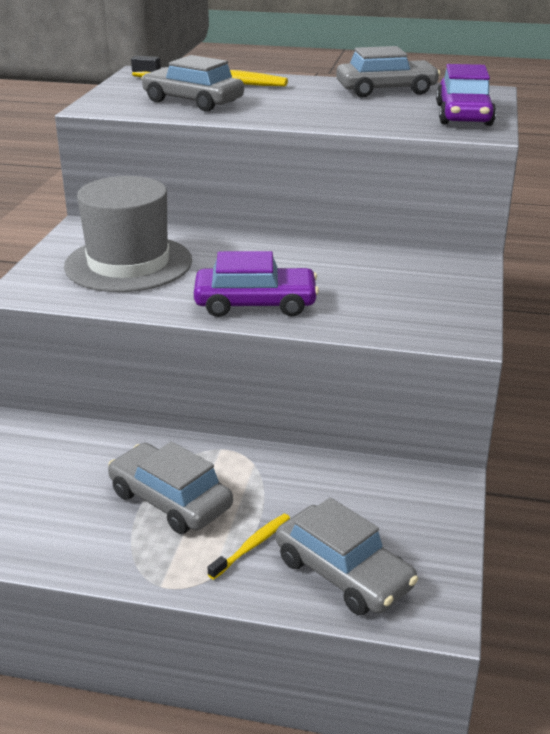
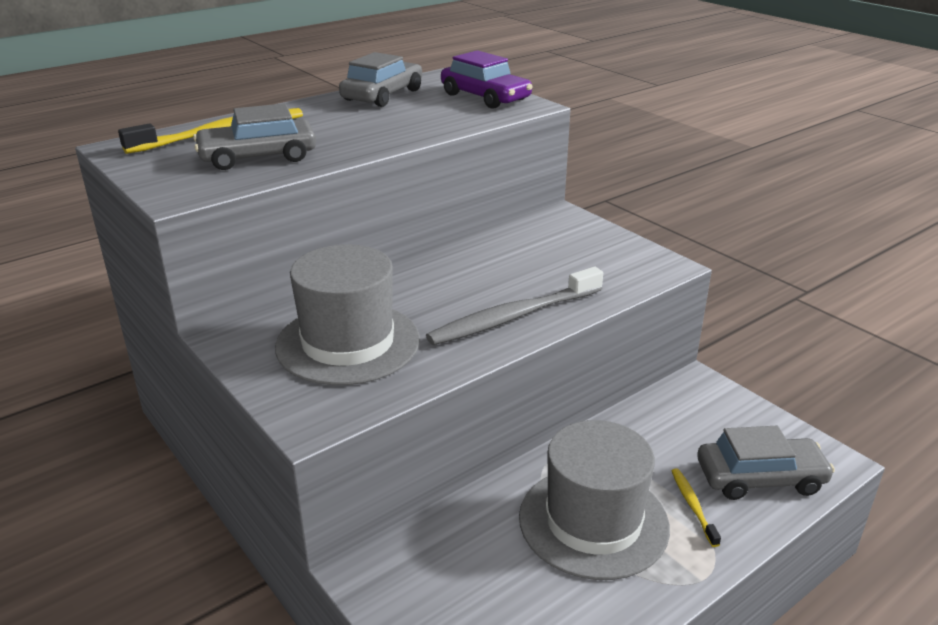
camera: 50 degrees left, 0 degrees up
grey car [108,442,233,534] -> grey hat [519,420,670,580]
purple car [194,251,319,317] -> grey toothbrush [426,267,603,345]

